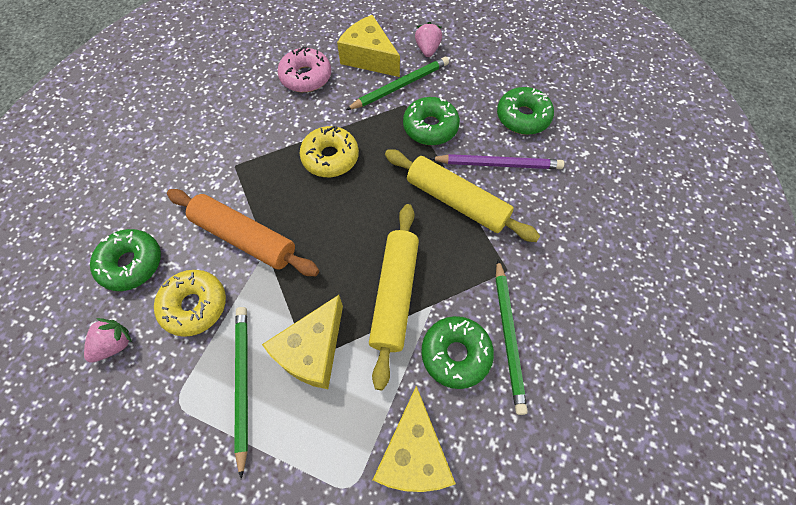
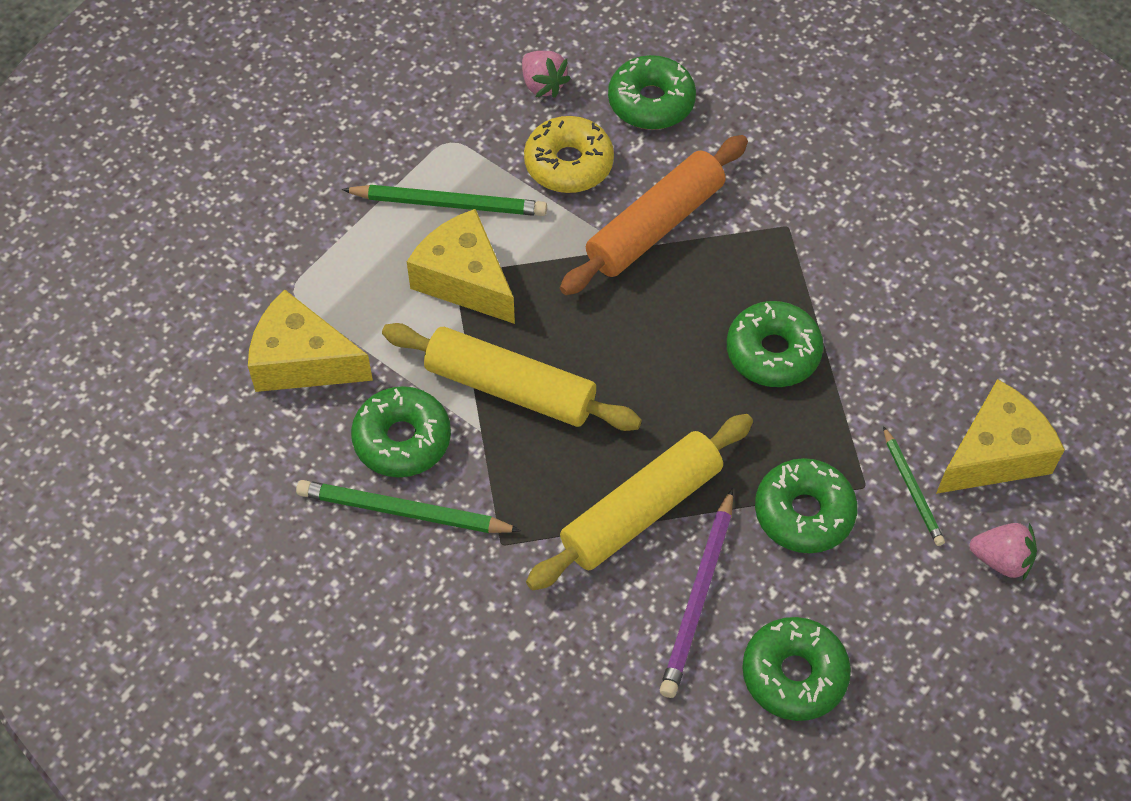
camera: 105 degrees right, 5 degrees down
pink donut [278,47,331,92] -> none
yellow donut [300,126,359,177] -> green donut [727,301,824,387]
green pencil [346,57,449,110] -> green pencil [883,426,945,546], size x0.61

